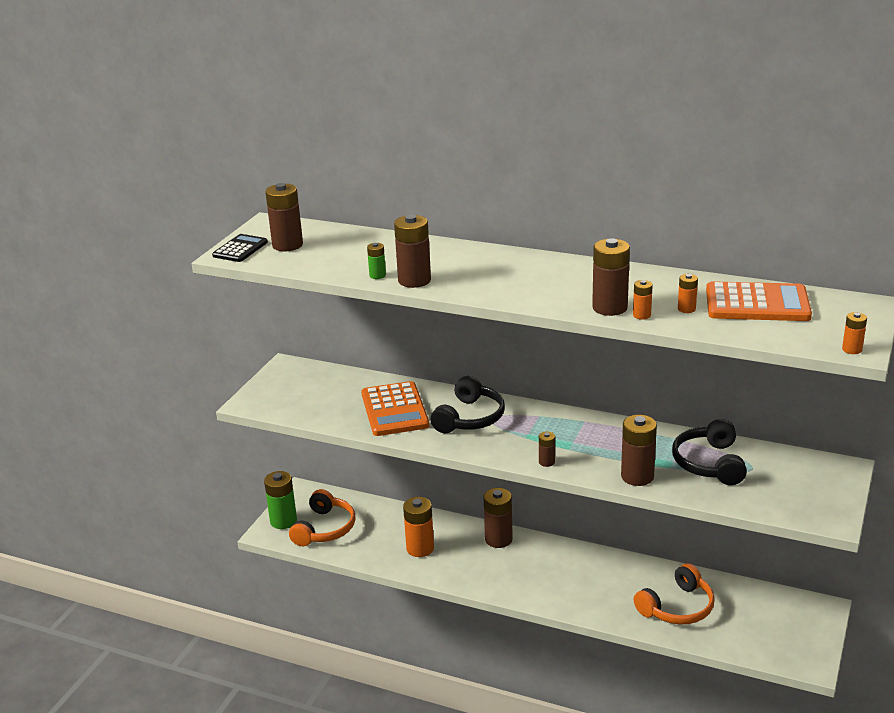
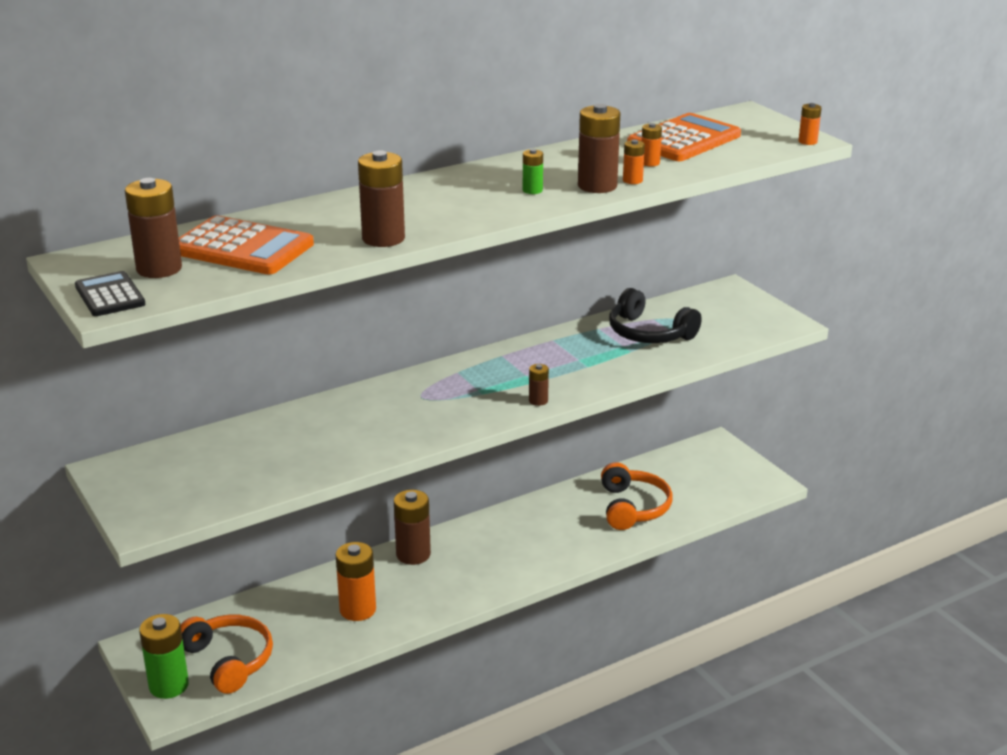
camera: 55 degrees left, 0 degrees up
orange calculator [361,381,429,436] -> orange calculator moved to [179,215,314,275]
green battery [367,243,386,279] -> green battery moved to [523,149,543,194]
black headphones [431,376,505,433] -> none
brown battery [621,415,657,486] -> none

